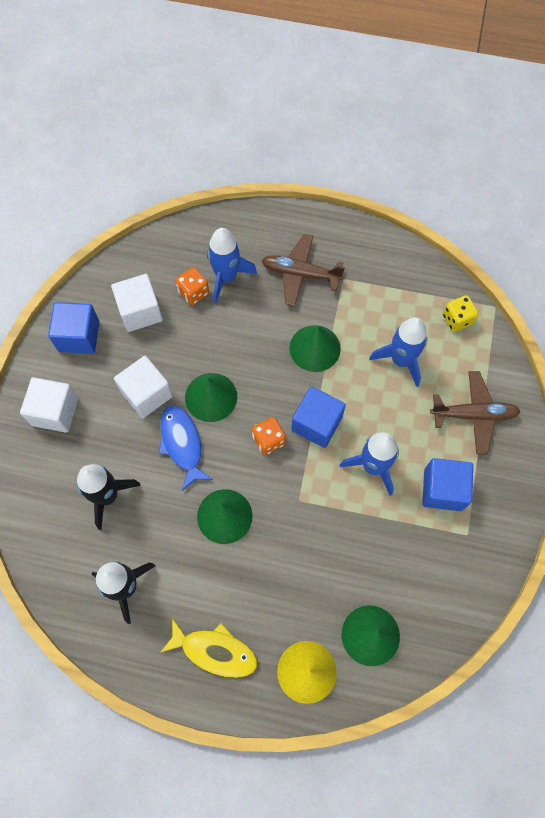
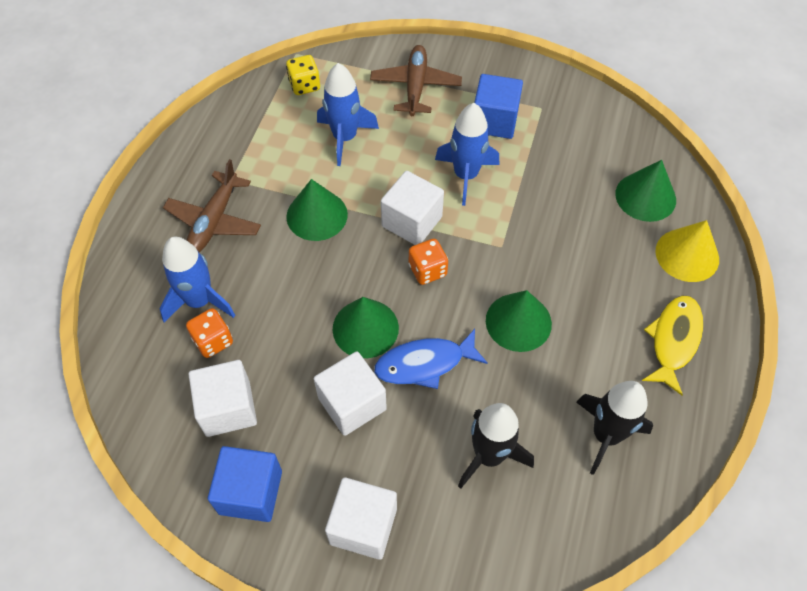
camera: 85 degrees left, 10 degrees down
blue cube [291,386,346,448] -> white cube [381,171,444,245]

